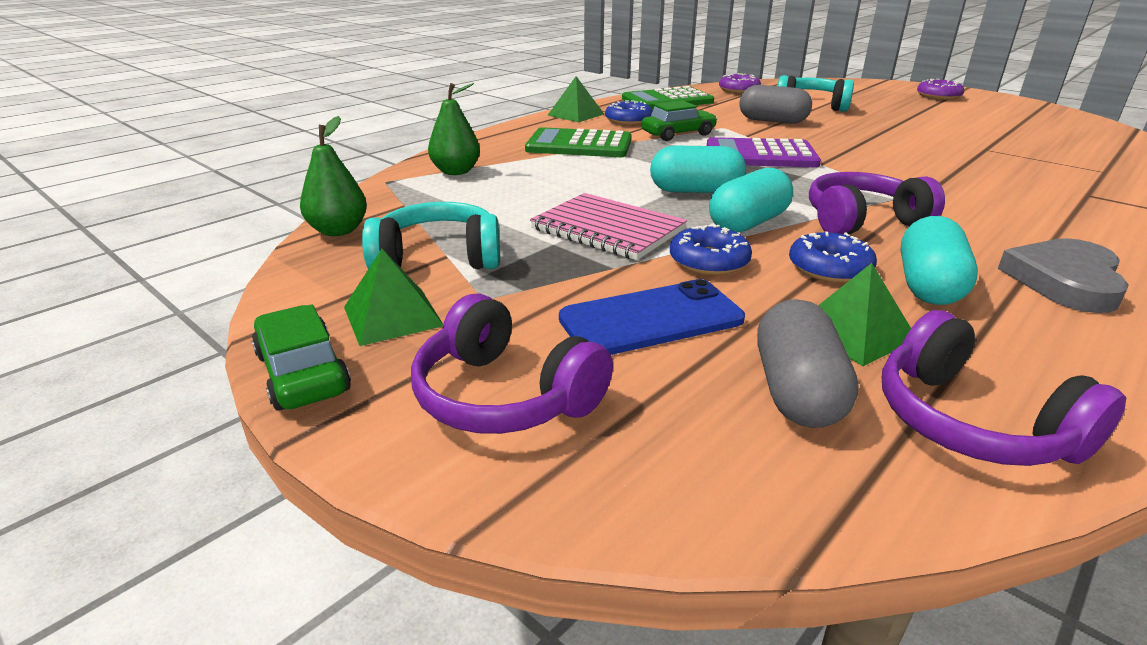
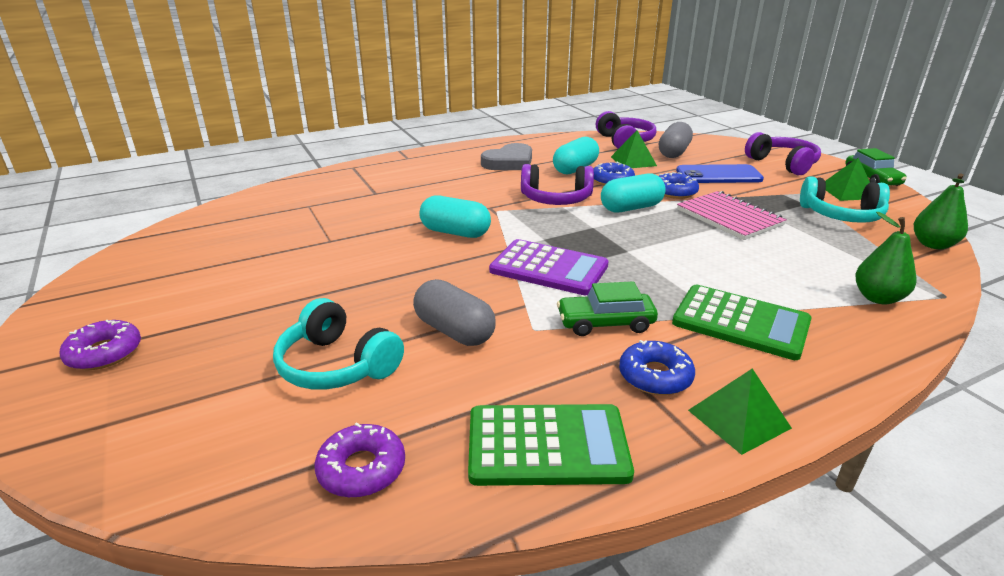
camera: 160 degrees left, 0 degrees up
turquoise capsule [650,146,746,193] -> turquoise capsule moved to [419,195,491,238]

